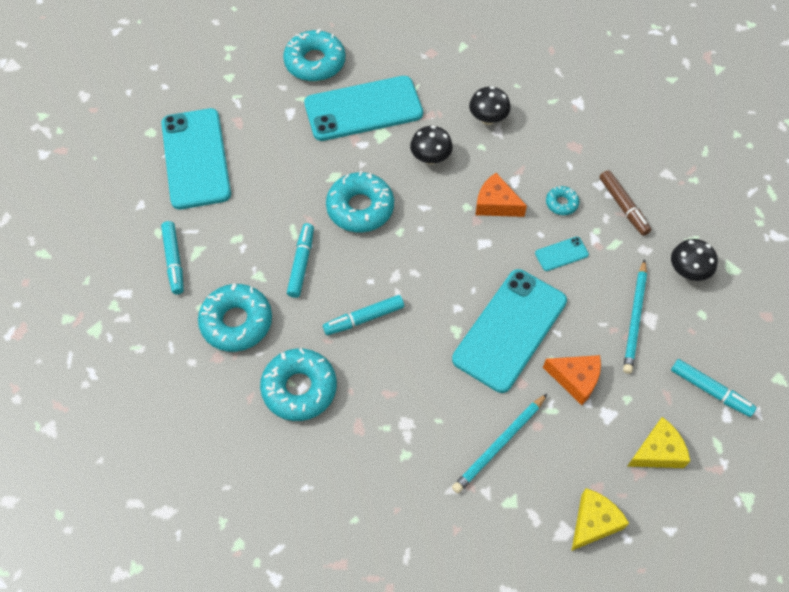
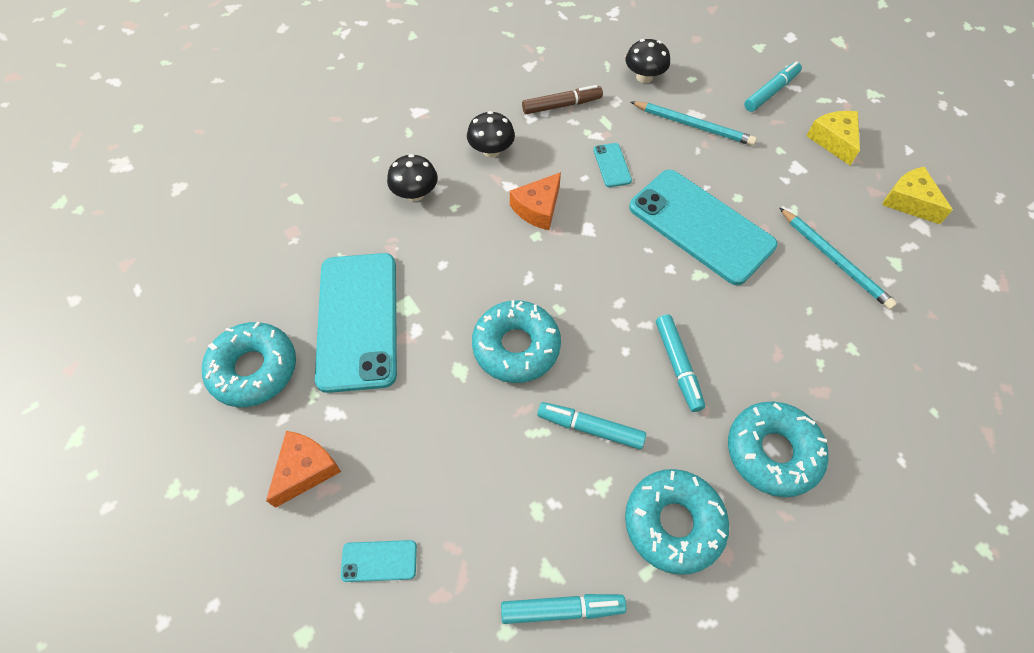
camera: 80 degrees left, 0 degrees up
turquoise phone [161,108,231,209] -> turquoise phone [341,540,417,582], size x0.41
black mushroom [410,126,453,164] -> black mushroom moved to [467,111,515,158]
orange cheese [543,355,601,405] -> orange cheese moved to [266,431,341,508]
turquoise donut [546,186,579,215] -> none

